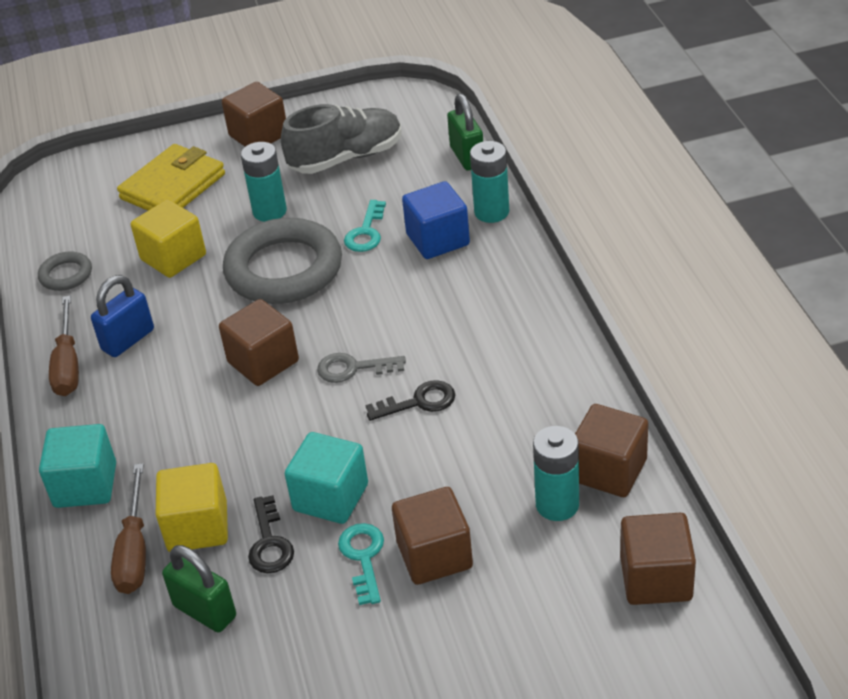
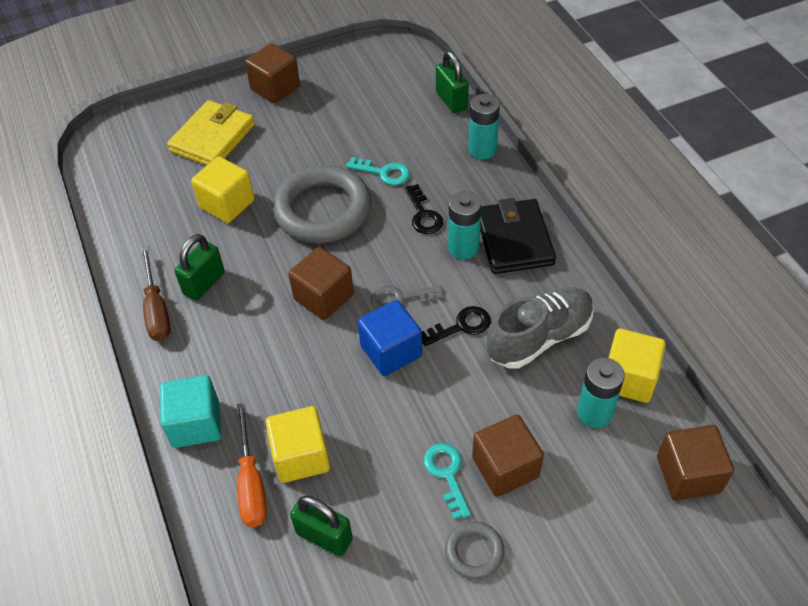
camera: 10 degrees left, 10 degrees up
grey ring [38,252,92,291] -> grey ring moved to [445,521,505,579]
blue padlock [91,275,154,357] -> green padlock [174,234,225,301]
brown screwdriver [111,463,146,594] -> orange screwdriver [237,403,267,527]
turquoise battery [241,142,287,222] -> turquoise battery moved to [448,191,481,259]
black key [248,495,294,573] -> black key moved to [405,184,443,234]
grey shoe [281,104,402,174] -> grey shoe moved to [487,287,594,369]
turquoise cube [285,432,368,524] -> none
turquoise key [344,200,386,252] -> turquoise key turned 75 degrees counterclockwise [346,157,410,185]
blue cube [402,181,470,259] -> blue cube moved to [358,300,422,376]
brown cube [575,404,648,497] -> yellow cube [608,328,666,403]
none -> black wallet [480,198,556,274]

